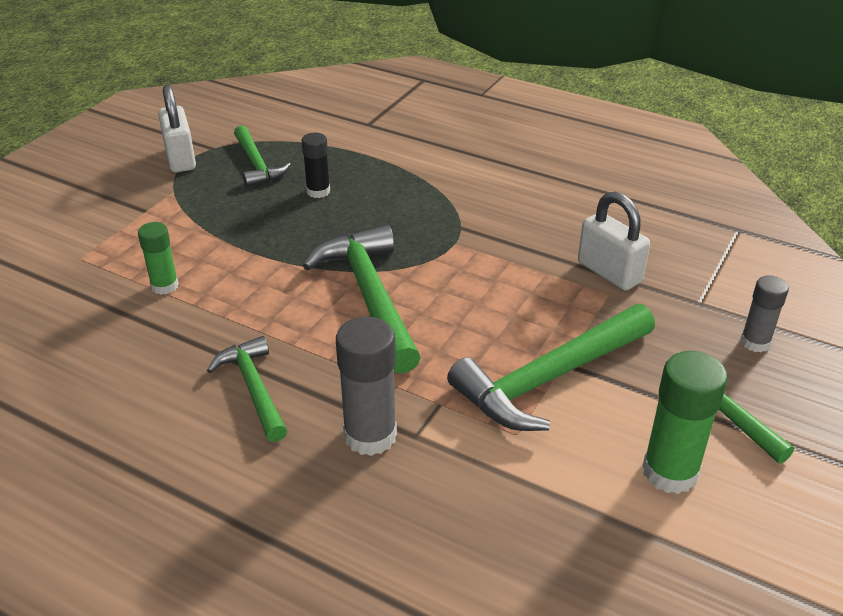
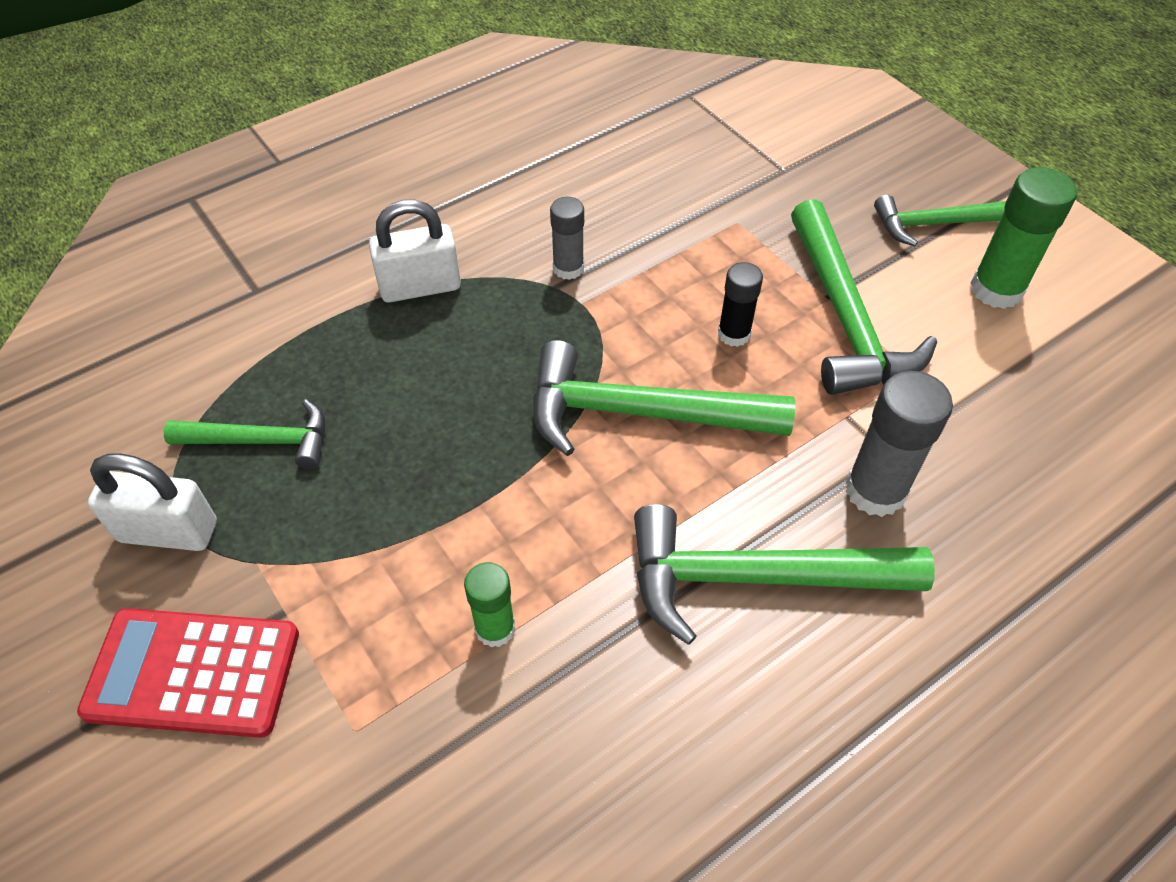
camera: 65 degrees left, 15 degrees up
green hammer [207,336,287,442] -> green hammer [634,504,935,645], size x1.67
black glue stick [302,133,330,198] -> black glue stick moved to [718,262,763,347]
white padlock [578,192,650,291] -> white padlock moved to [369,200,461,302]
grey glue stick [740,276,789,352] -> grey glue stick moved to [550,197,584,280]
none -> red calculator [77,608,299,738]

